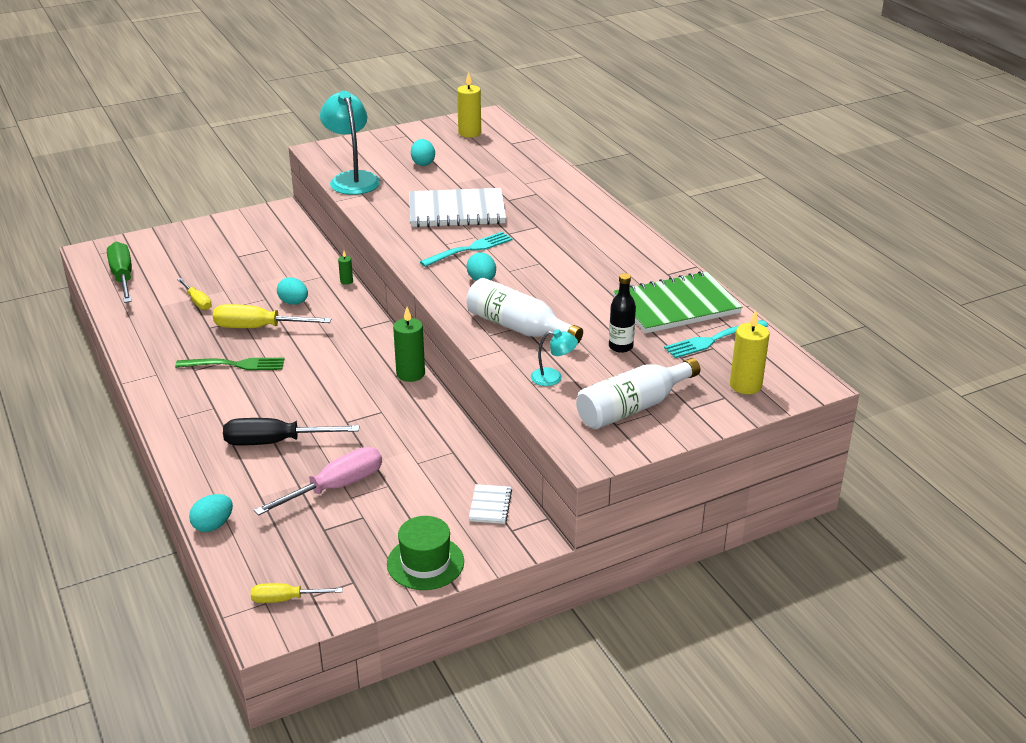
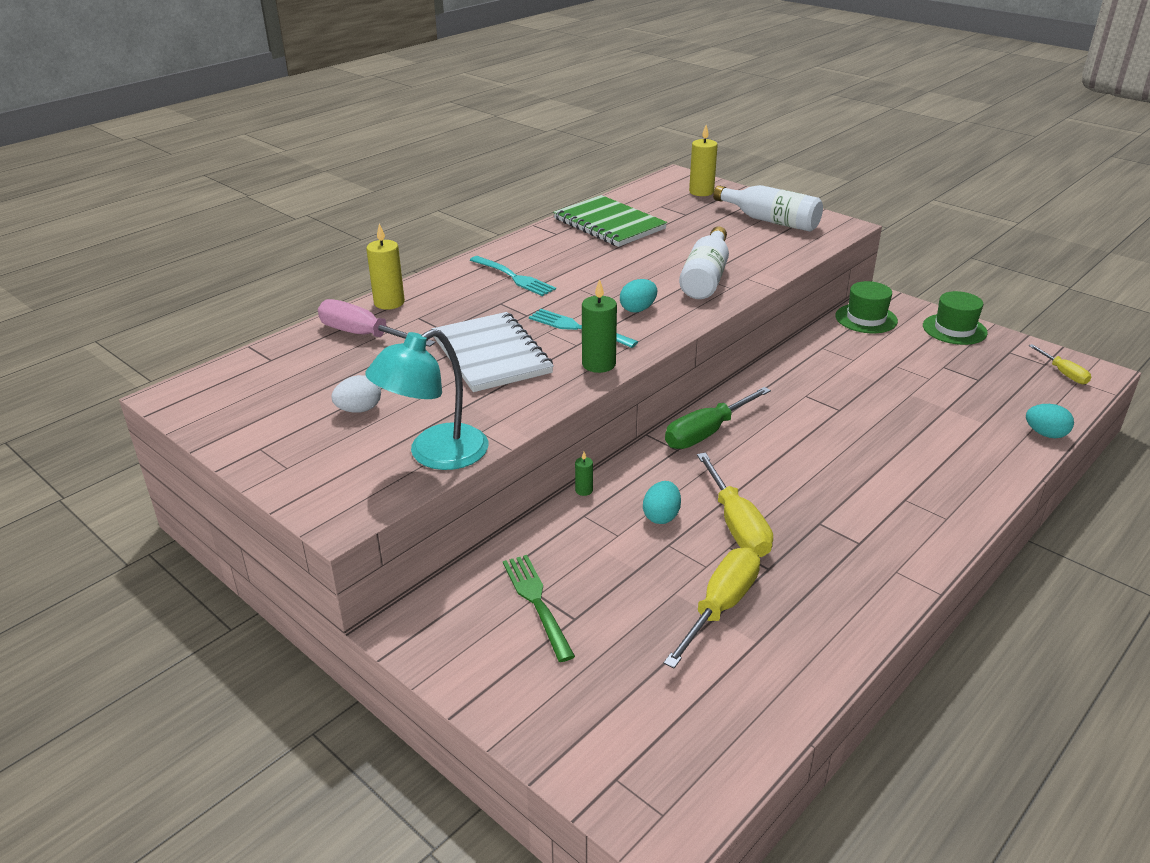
camera: 110 degrees left, 0 degrees up
green screwdriver [107,242,132,303] -> green screwdriver moved to [665,387,771,449]
green fork [175,358,285,370] -> green fork moved to [503,555,575,662]
yellow screwdriver [177,278,212,310] -> yellow screwdriver [664,548,760,668], size x1.72
black screwdriver [223,418,359,446] -> none
pink screwdriver [254,447,382,516] -> pink screwdriver moved to [318,299,435,347]
green candle [393,307,425,382] -> green candle moved to [582,279,617,373]
turquoise egg [411,139,435,166] -> white egg [331,375,381,413]
yellow candle [457,72,481,138] -> yellow candle moved to [366,224,405,309]
white notebook [469,484,512,524] -> green hat [835,281,898,333]
turquoise lamp [531,329,578,386] -> none
black bottle [609,273,636,353] -> none
turquoise fork [664,320,768,358] -> turquoise fork moved to [470,256,556,296]

